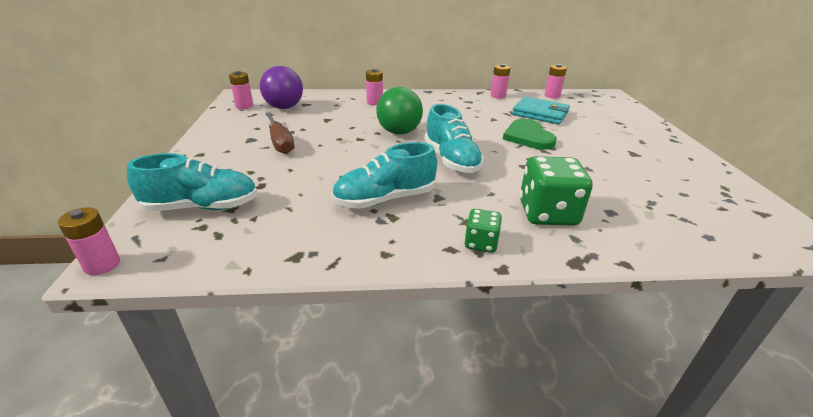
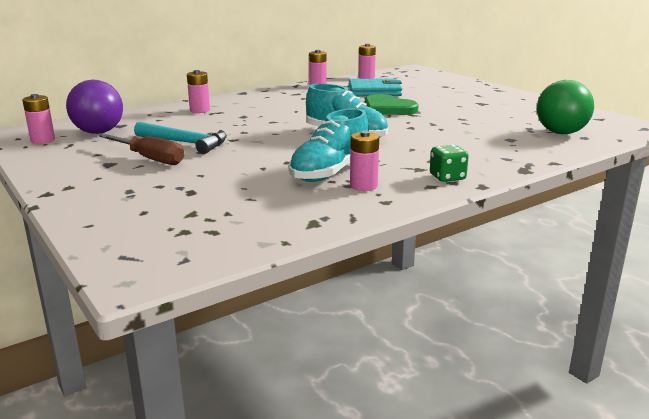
camera: 30 degrees left, 10 degrees down
pink battery [58,207,120,275] -> pink battery moved to [350,131,379,191]
turquoise shoe [127,153,258,211] -> none
green ball [376,87,423,134] -> green ball moved to [537,80,594,134]
green dice [520,156,593,225] -> none
none -> turquoise hammer [134,122,227,154]

